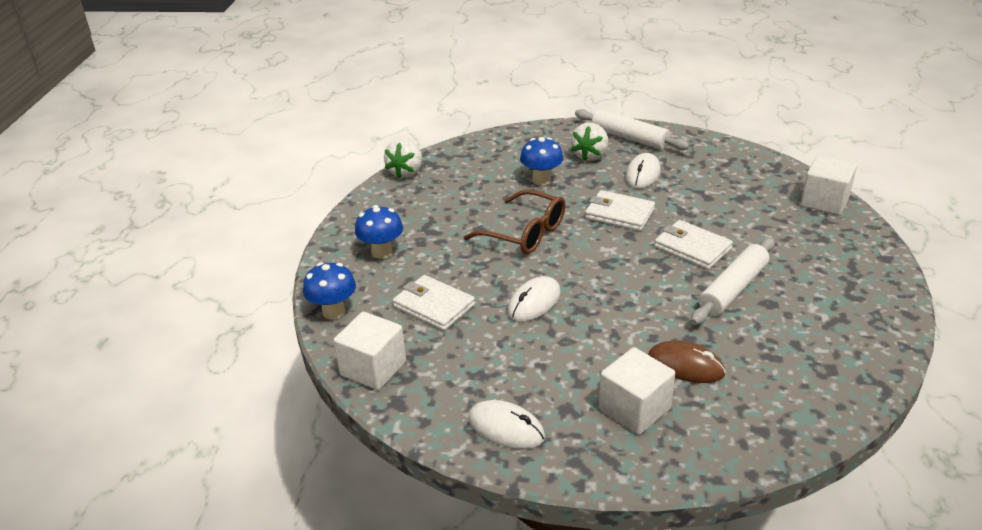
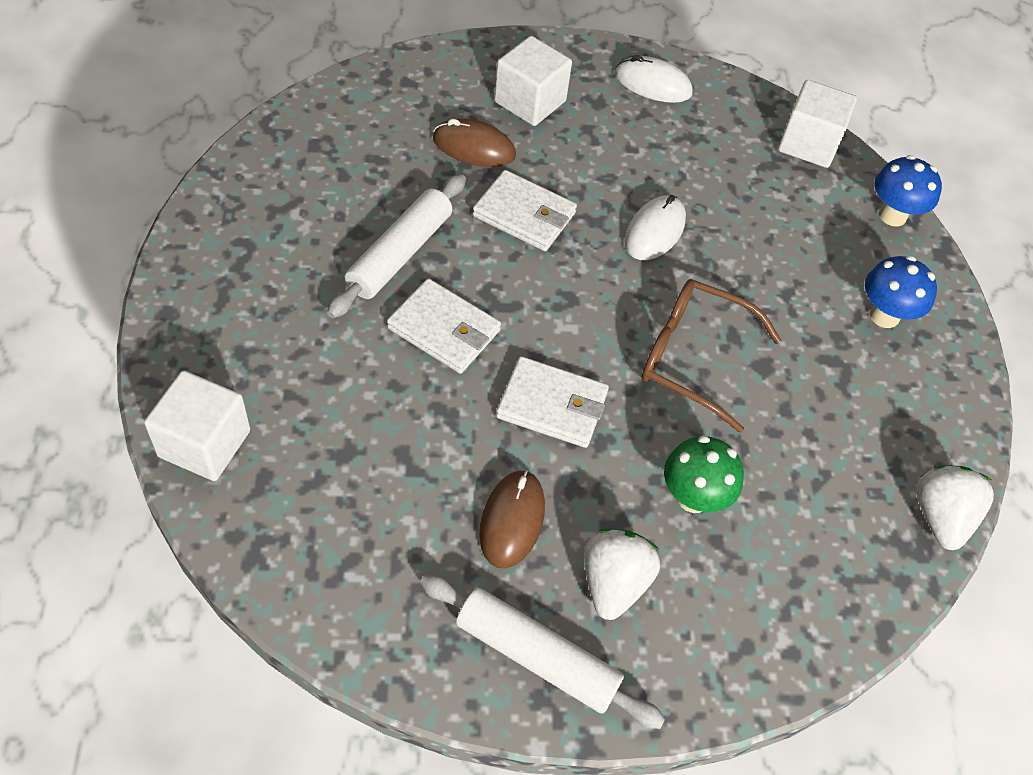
camera: 165 degrees right, 20 degrees up
white wallet [393,275,475,331] -> white wallet moved to [473,170,577,251]
blue mushroom [520,137,563,185] -> green mushroom [664,436,744,513]
white mouse [625,153,660,189] -> brown mouse [479,470,545,568]

